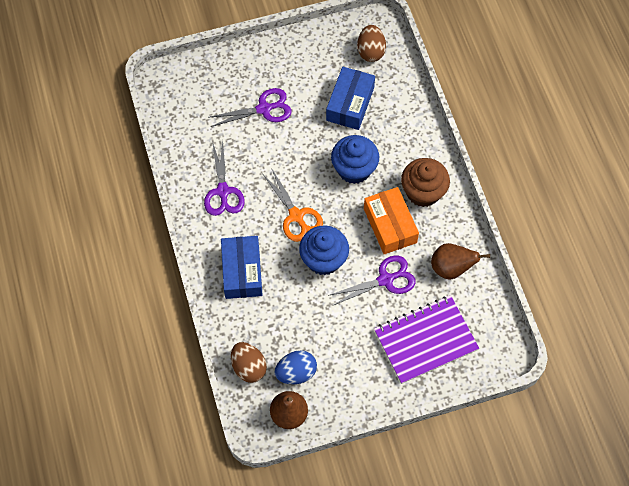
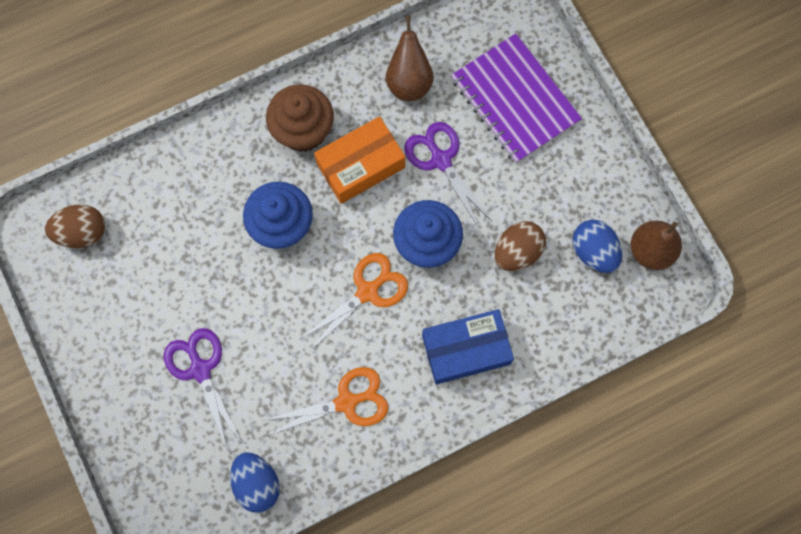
camera: 100 degrees left, 10 degrees up
purple scissors [204,141,245,216] -> orange scissors [264,367,388,436]
brown egg [231,342,267,383] -> brown egg moved to [495,221,546,271]
blue box [326,67,375,130] -> none
none -> blue egg [230,452,280,513]

